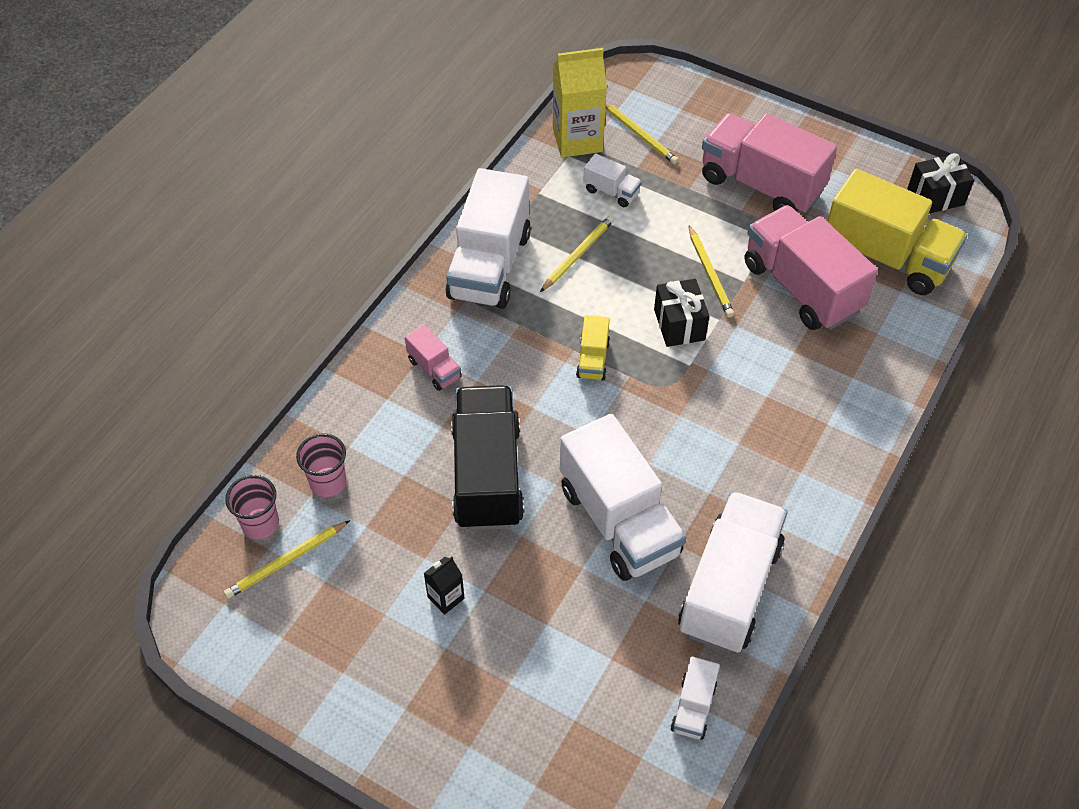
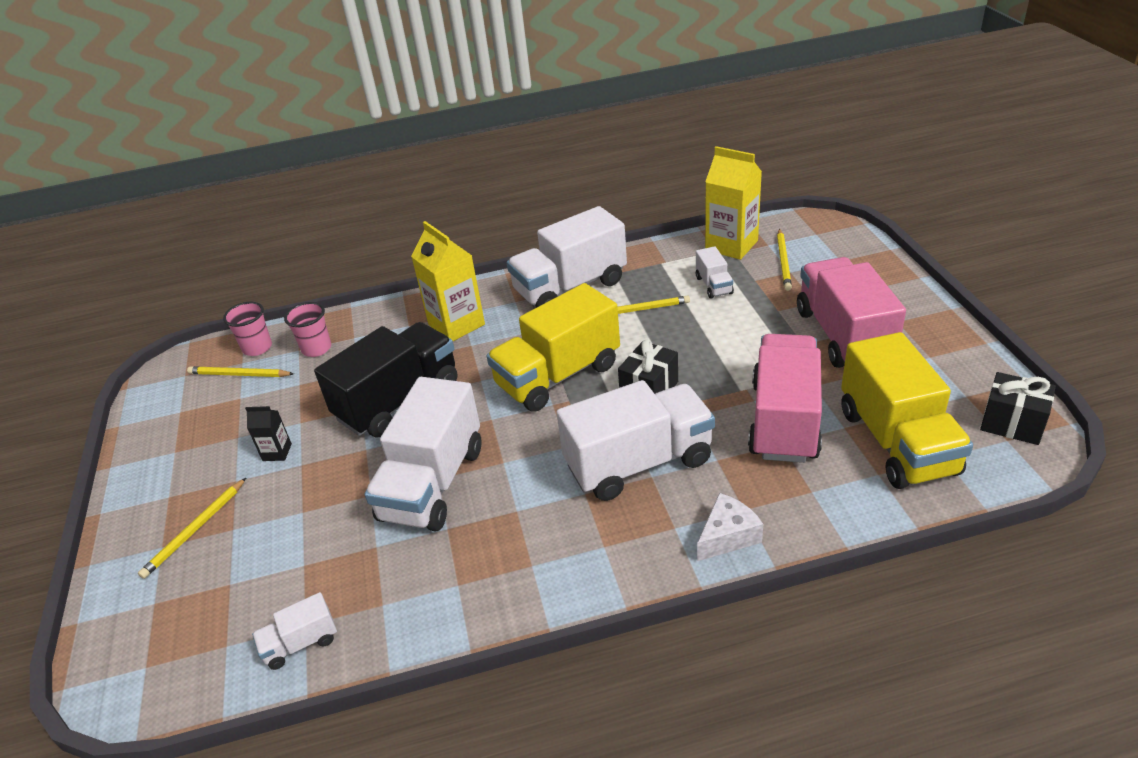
camera: 50 degrees right, 15 degrees down
pink truck [405,325,462,391] -> yellow carton [411,221,485,341]
yellow truck [576,315,610,380] -> yellow truck [487,283,620,412], size x2.21
white truck [678,491,787,653] -> white truck moved to [556,380,715,501]
yellow pencil [689,225,734,318] -> yellow pencil moved to [138,478,246,579]
none -> white cheese [697,493,763,561]

